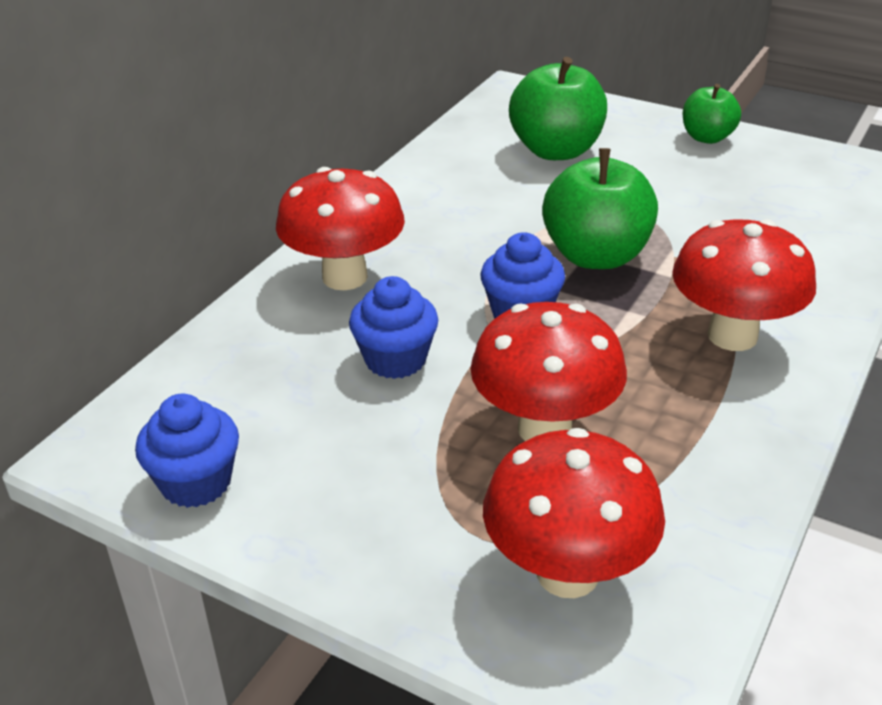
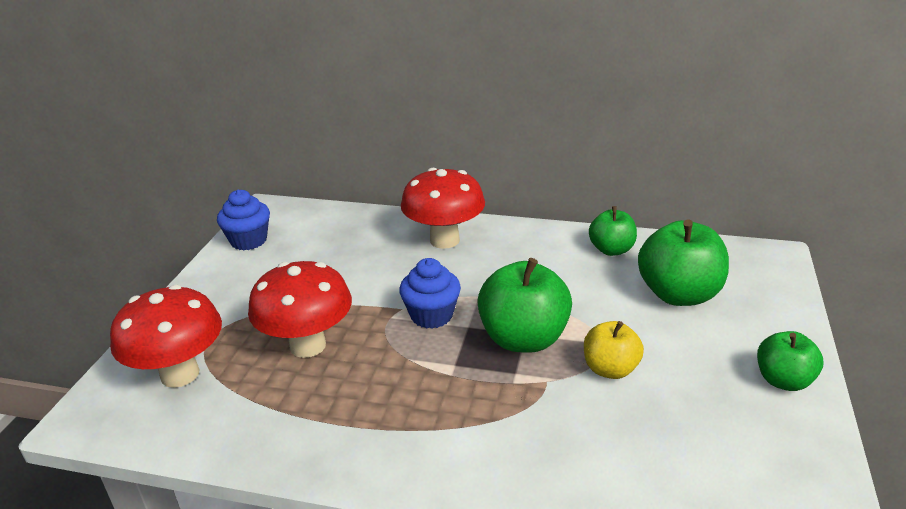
camera: 75 degrees right, 5 degrees down
blue cupcake [349,276,438,379] -> none
red mushroom [672,219,816,351] -> none
none -> yellow apple [584,321,644,379]
none -> green apple [589,206,637,256]

